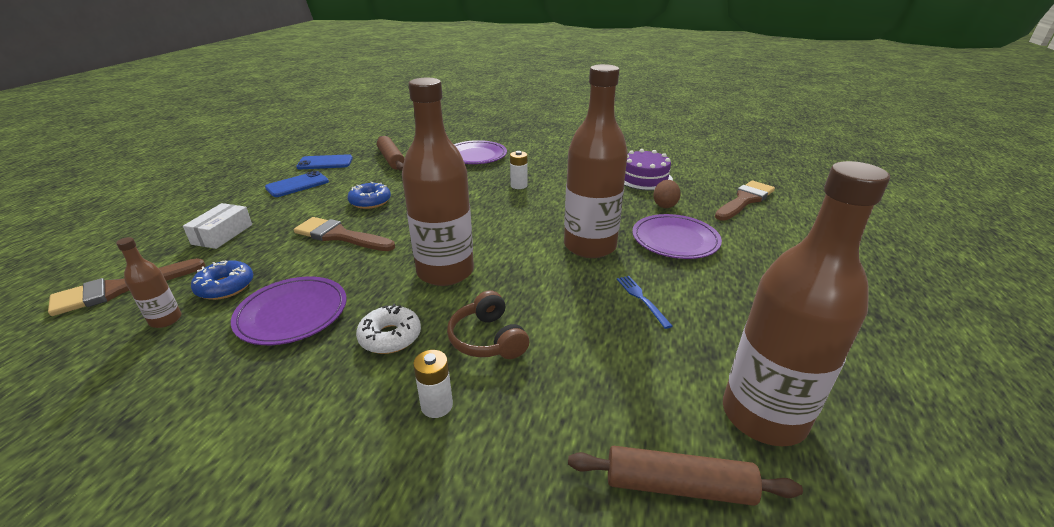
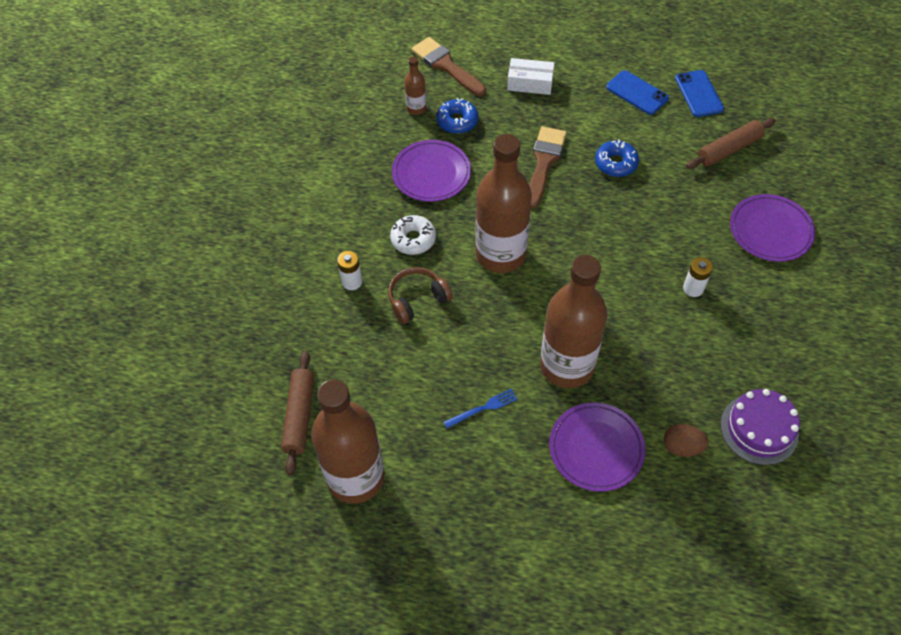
camera: 85 degrees right, 25 degrees up
brown brush [715,181,775,221] -> none

